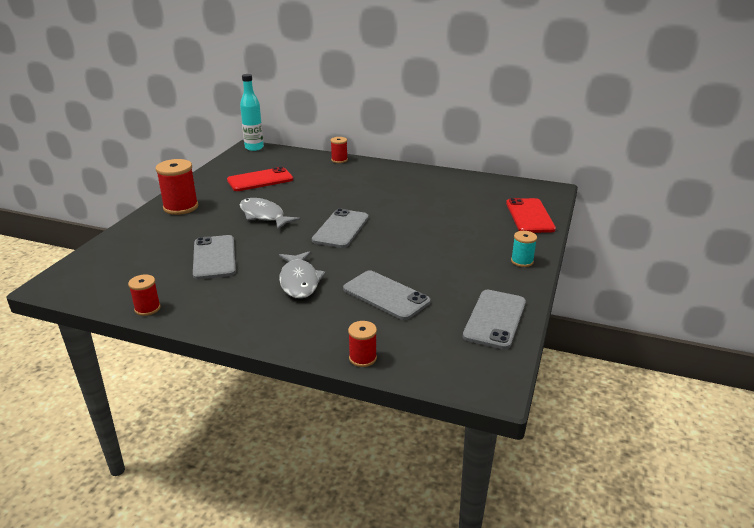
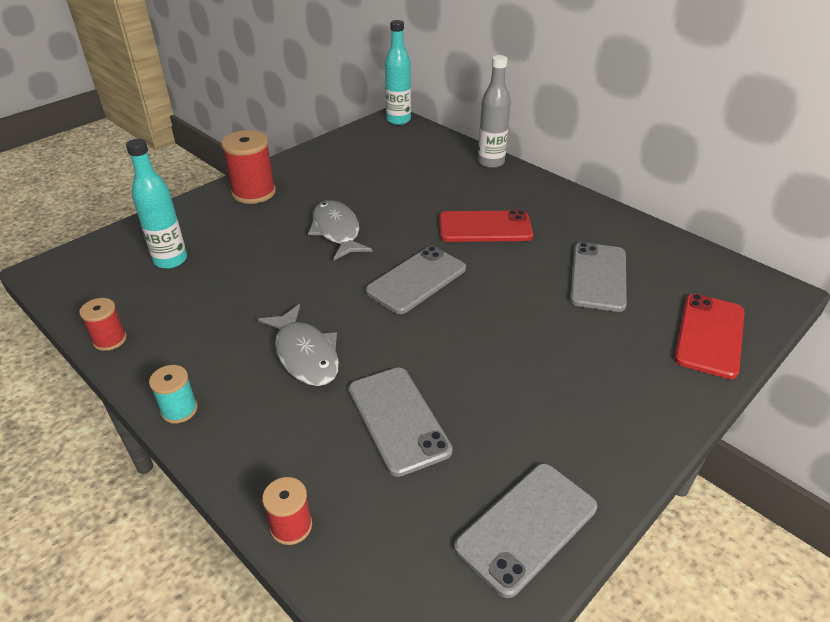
camera: 25 degrees right, 10 degrees up
grey phone [193,235,236,280] -> grey phone moved to [570,242,627,312]
red phone [227,167,293,191] -> red phone moved to [439,210,533,242]
grey fish [279,251,326,299] -> grey fish turned 45 degrees counterclockwise [258,304,339,386]
red spool [330,137,348,163] -> grey bottle [478,55,511,168]
turquoise spool [511,231,537,267] -> turquoise spool moved to [149,365,198,424]
none -> turquoise bottle [126,139,187,269]

